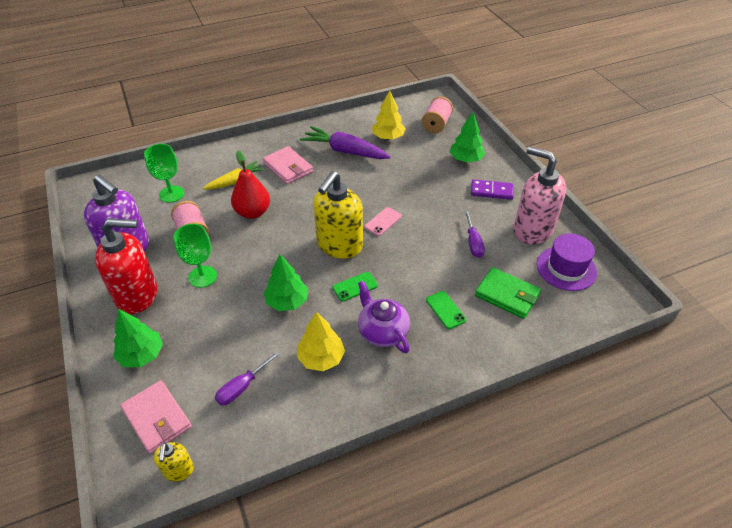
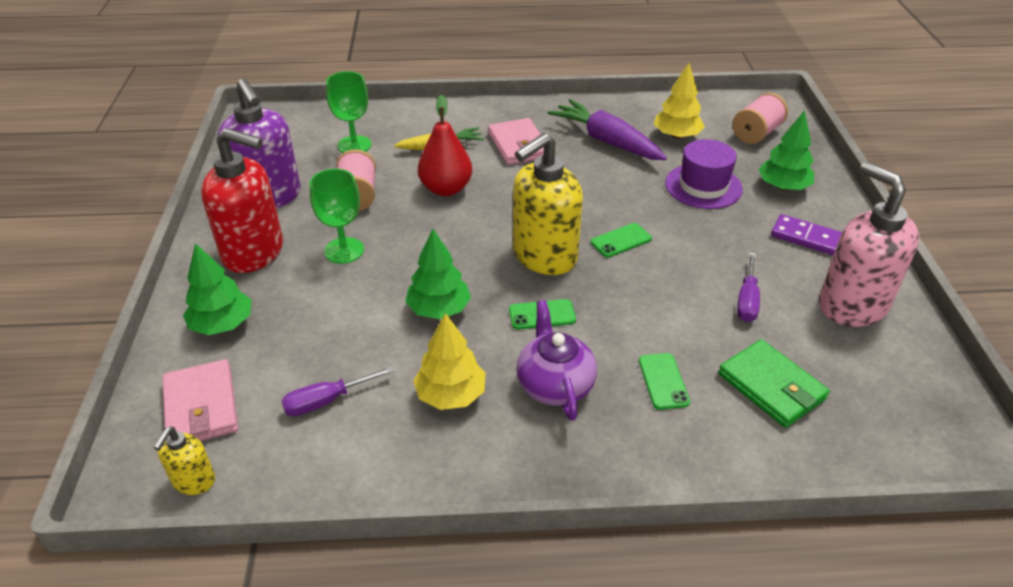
camera: 20 degrees right, 5 degrees down
pink phone [365,207,402,236] -> green phone [591,223,652,257]
purple hat [537,233,597,291] -> purple hat moved to [665,139,743,209]

